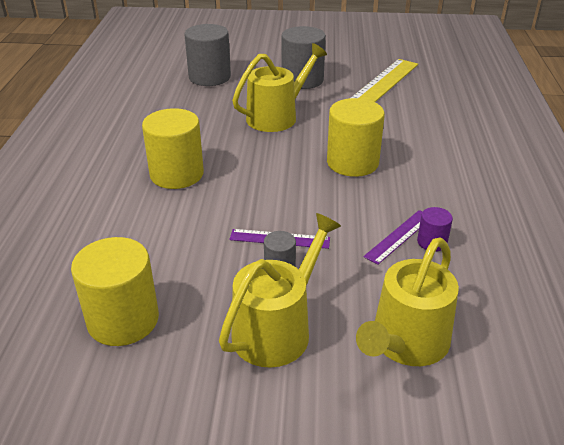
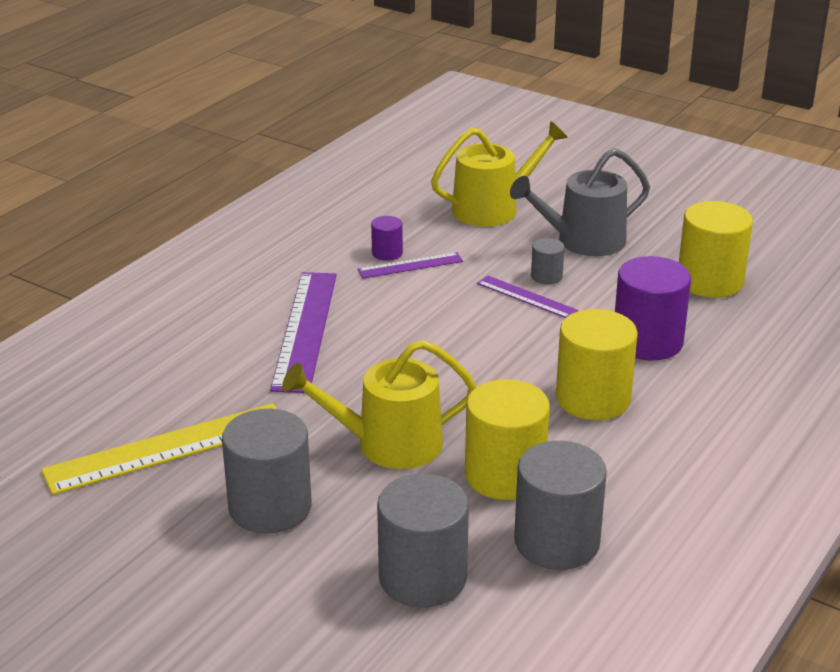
camera: 150 degrees left, 5 degrees down
yellow watering can [219,213,341,368] -> grey watering can [510,148,650,256]
yellow cylinder [327,98,385,177] -> yellow cylinder moved to [465,379,550,500]
none -> purple ruler [270,272,337,393]
none -> grey cylinder [514,441,607,570]
none -> purple cylinder [615,256,691,361]

